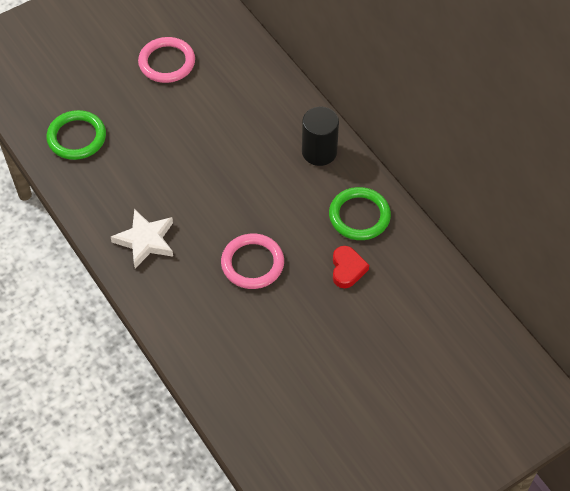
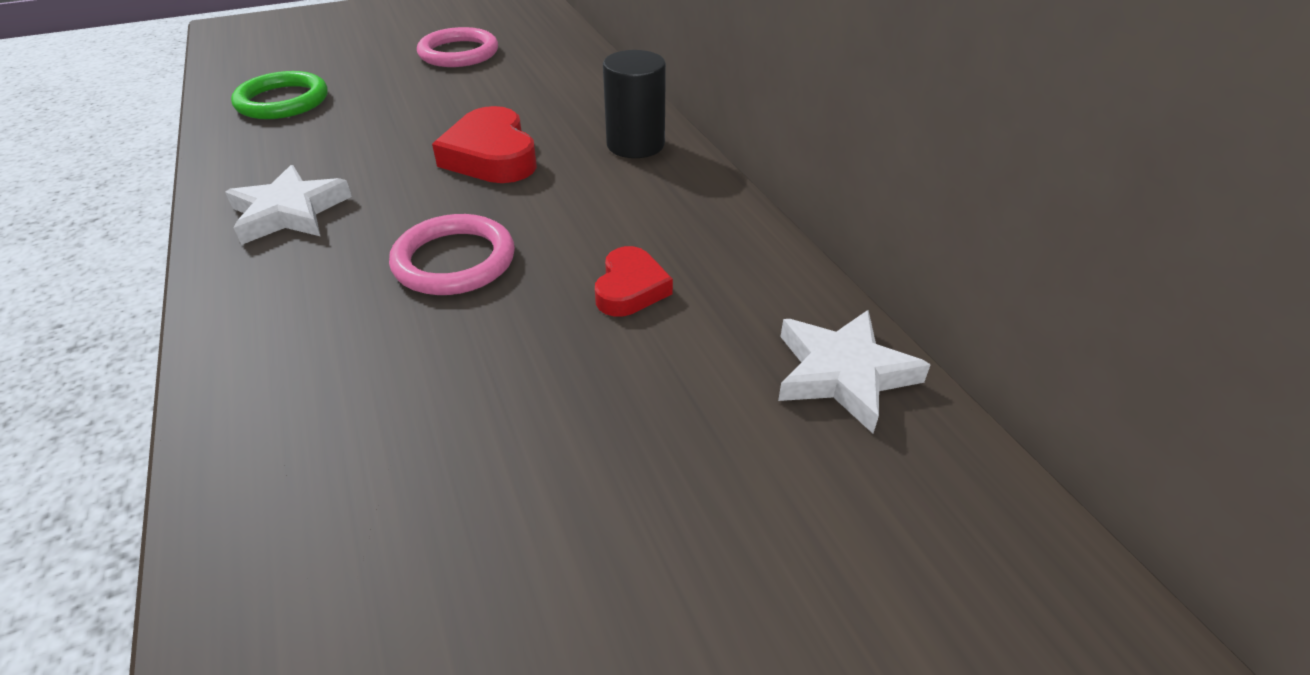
camera: 10 degrees right, 15 degrees down
green ring [329,187,391,240] -> none
none -> red heart [432,106,537,183]
none -> white star [778,310,931,433]

